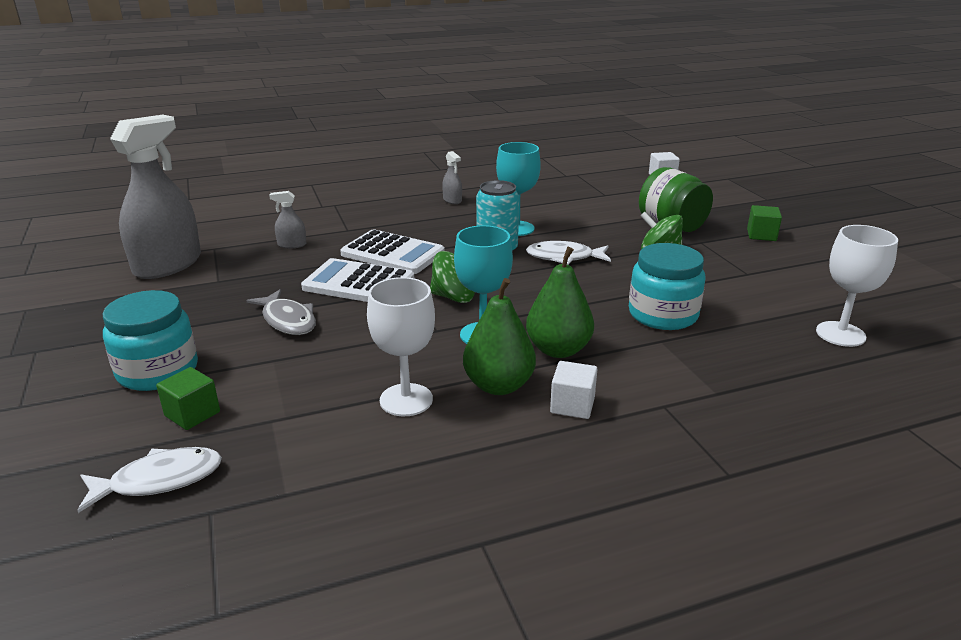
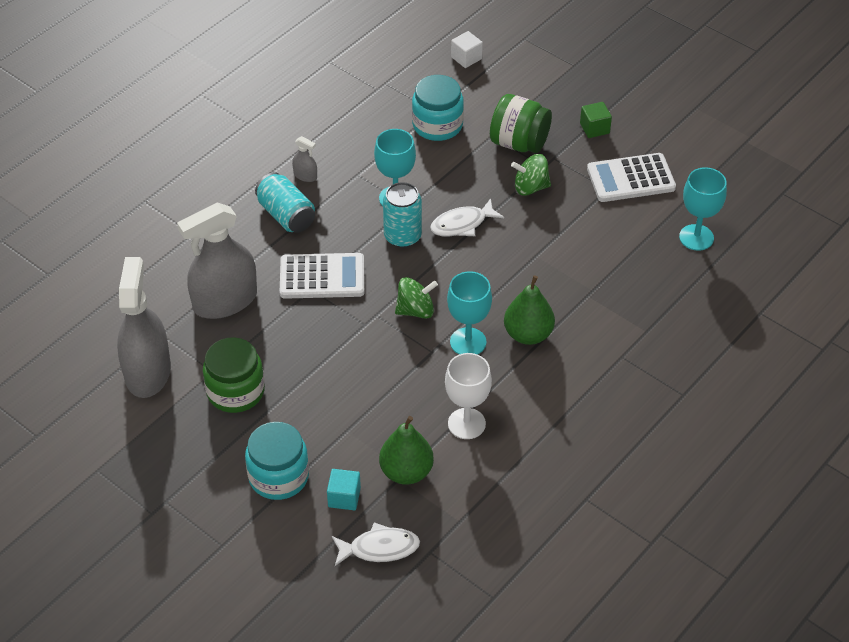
camera: 30 degrees left, 20 degrees up
white fish [77,447,222,513] -> white fish turned 45 degrees clockwise [332,522,420,566]
green cube [156,367,220,430] -> turquoise cube [327,469,361,510]
grey fish [246,289,316,335] -> none
grey spray bottle [269,191,306,248] -> grey spray bottle [177,202,257,319], size x2.46
white calculator [301,258,414,302] -> white calculator moved to [587,153,676,202]
green pear [463,278,536,395] -> green pear moved to [379,416,434,485]
white cube [550,361,597,419] -> none
turquoise jar [629,243,706,330] -> turquoise jar moved to [412,75,464,141]
white goblet [816,225,898,347] -> turquoise goblet [679,167,727,251]
none -> green jar [203,337,265,413]
none -> turquoise can [255,172,315,233]

